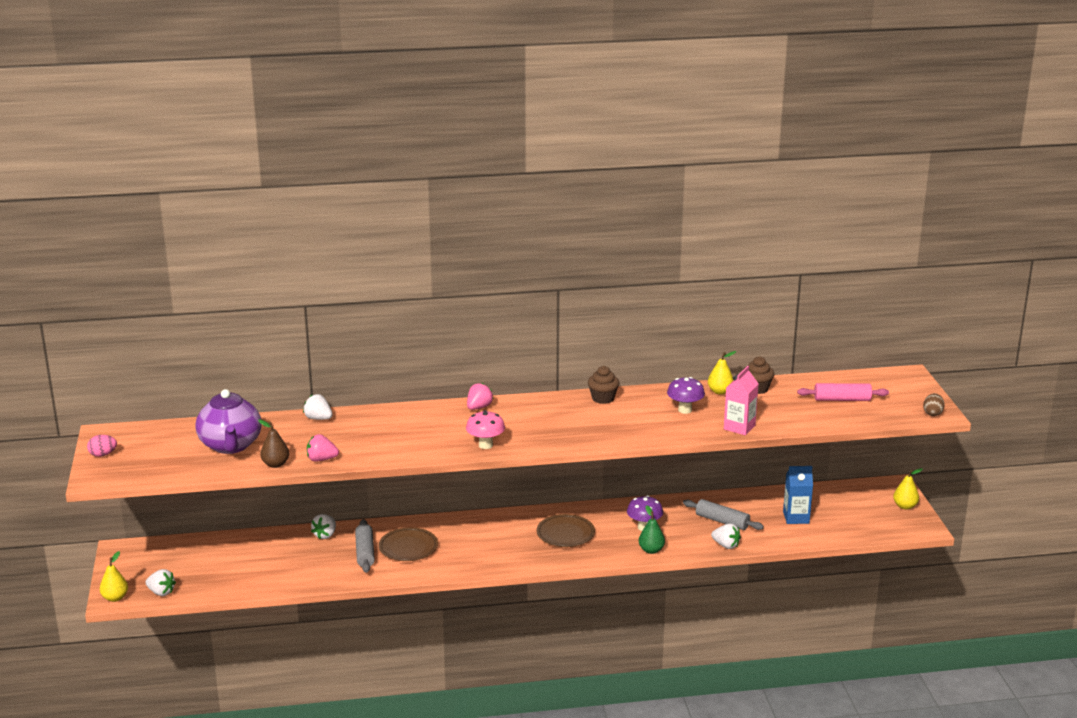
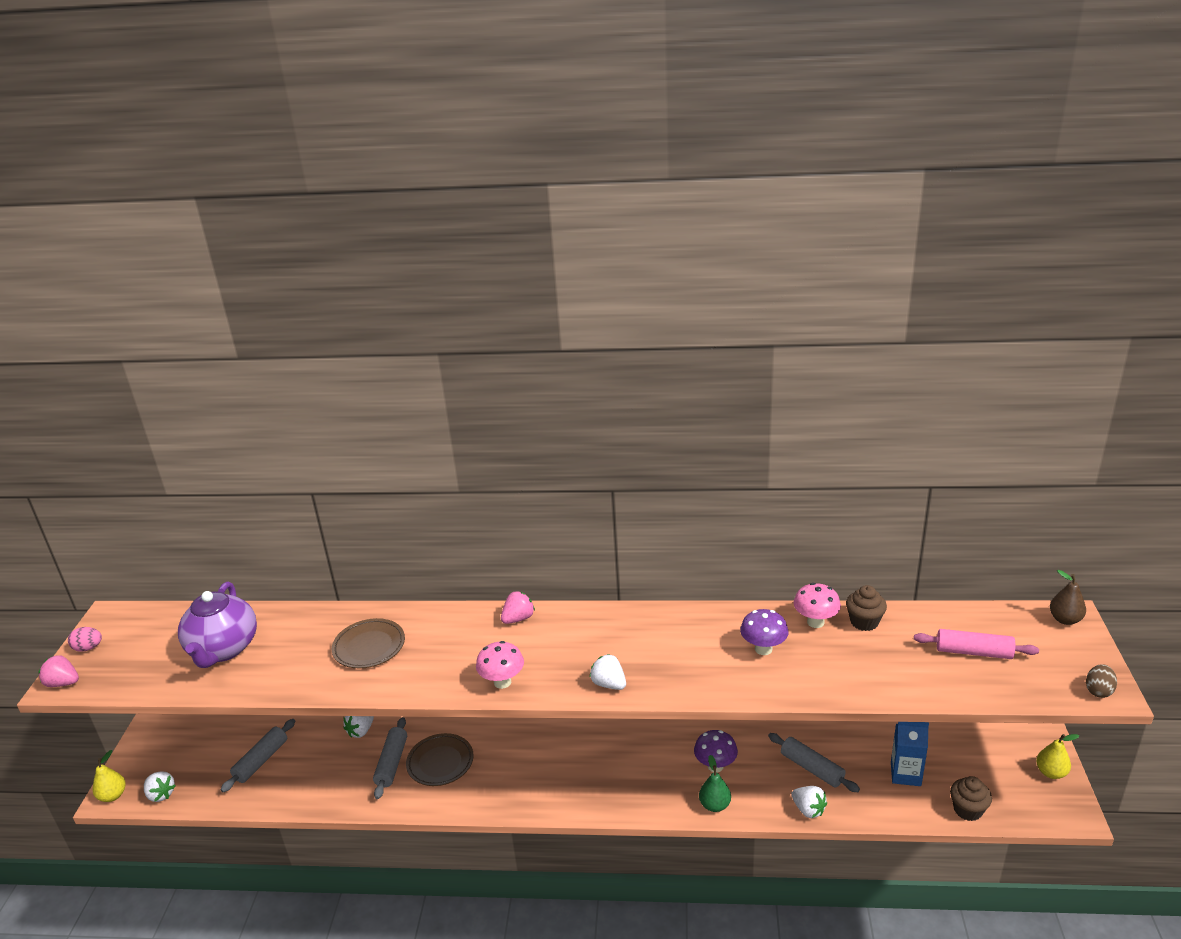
camera: 15 degrees right, 5 degrees up
brown pear [258,419,289,468] -> brown pear moved to [1050,570,1086,625]
white strawberry [303,394,333,420] -> white strawberry moved to [590,654,626,690]
pink strawberry [307,434,339,461] -> pink strawberry moved to [38,655,79,687]
brown plate [537,514,595,547] -> brown plate moved to [332,618,405,668]
brown cupcake [588,366,619,404] -> brown cupcake moved to [950,776,992,821]
yellow pear [708,351,736,395] -> pink mushroom [794,583,841,628]
pink carton [724,366,759,436] -> none
none -> grey rolling pin [221,719,295,792]

